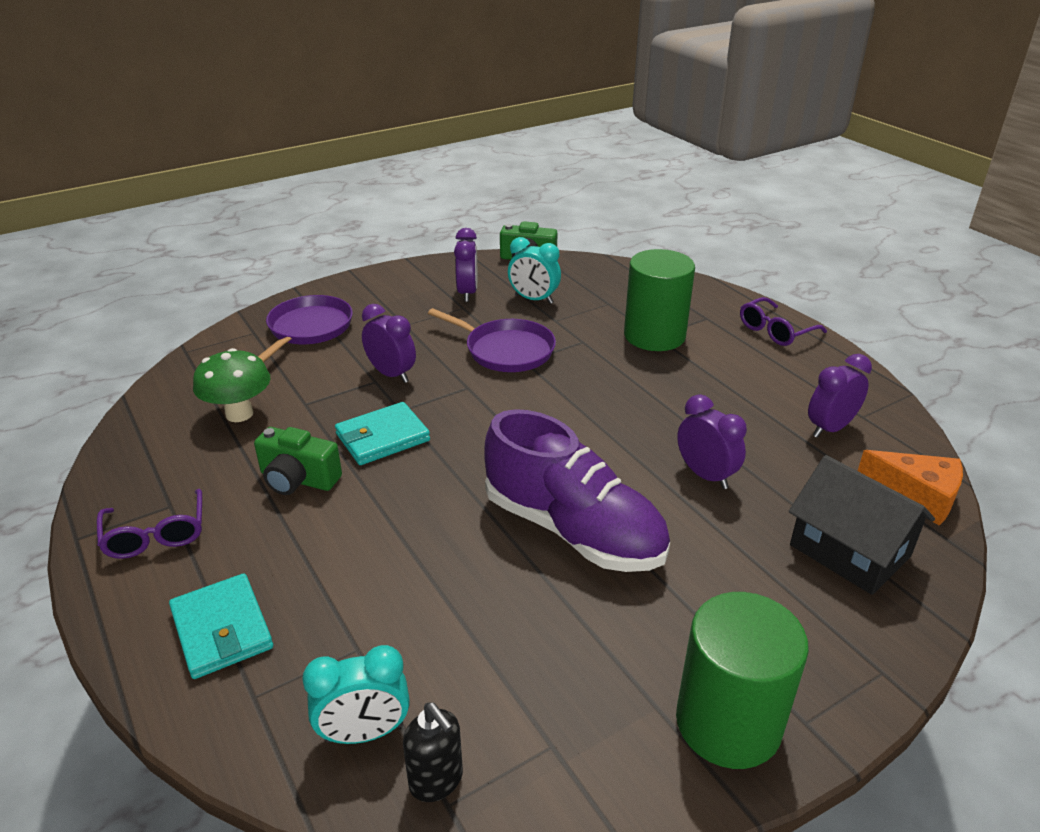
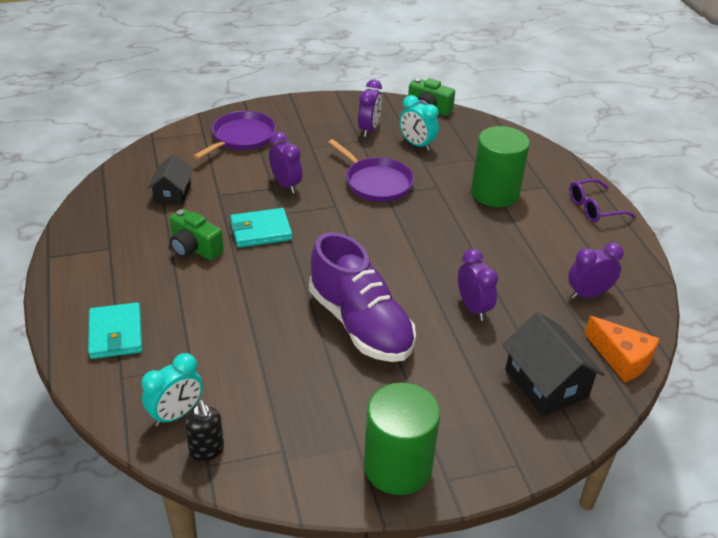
camera: 15 degrees right, 5 degrees up
purple glasses [97,489,202,559] -> none
green mushroom [193,348,270,422] -> black house [148,154,193,205]
turquoise clock [302,645,410,744] -> turquoise clock turned 45 degrees counterclockwise [142,353,203,427]

